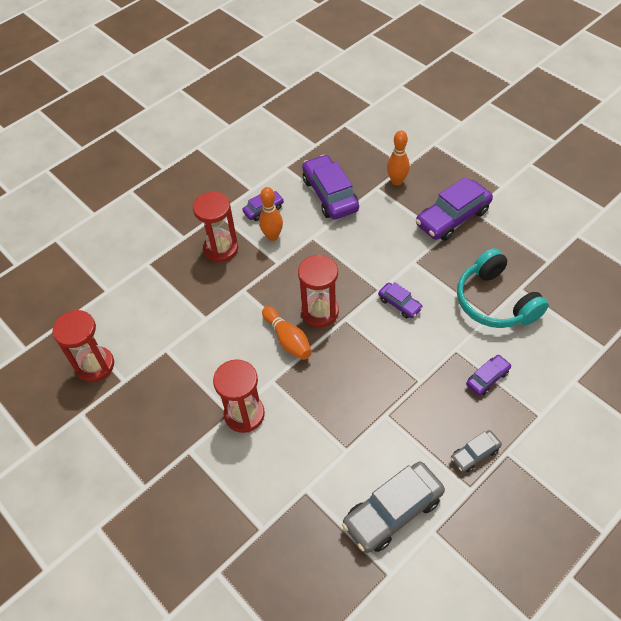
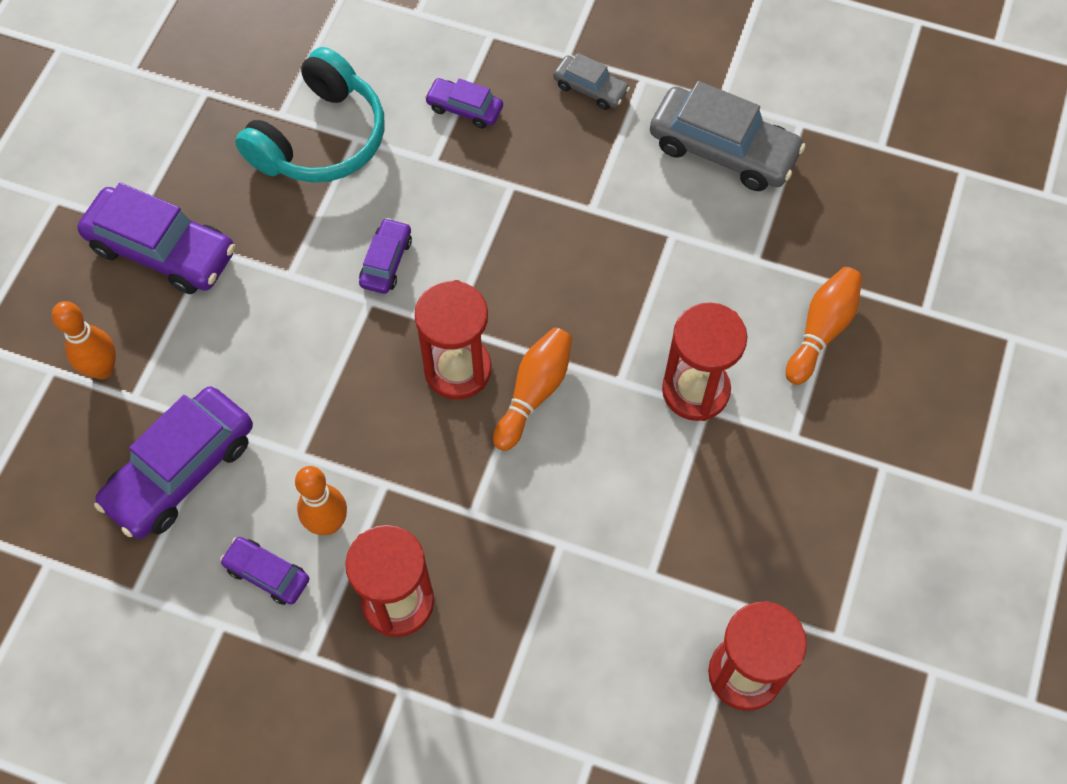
camera: 120 degrees left, 10 degrees up
none -> orange bowling pin [786,267,862,385]

